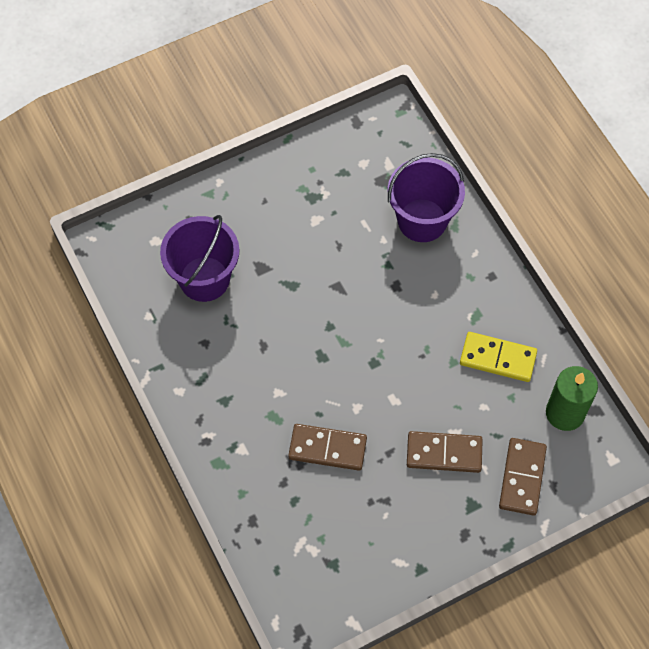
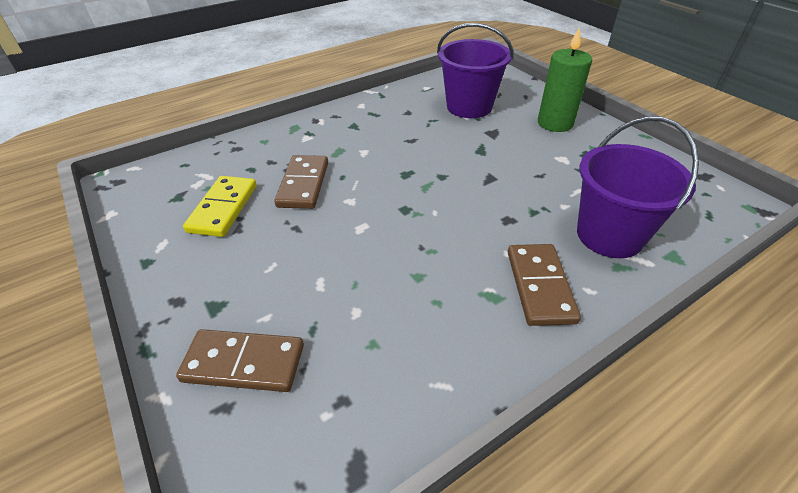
camera: 85 degrees right, 20 degrees down
brown domino [407,431,483,473] -> brown domino moved to [508,244,581,326]
yellow domino [460,332,537,382] -> yellow domino moved to [183,176,257,237]
green candle [546,366,598,431] -> green candle moved to [538,27,592,132]

